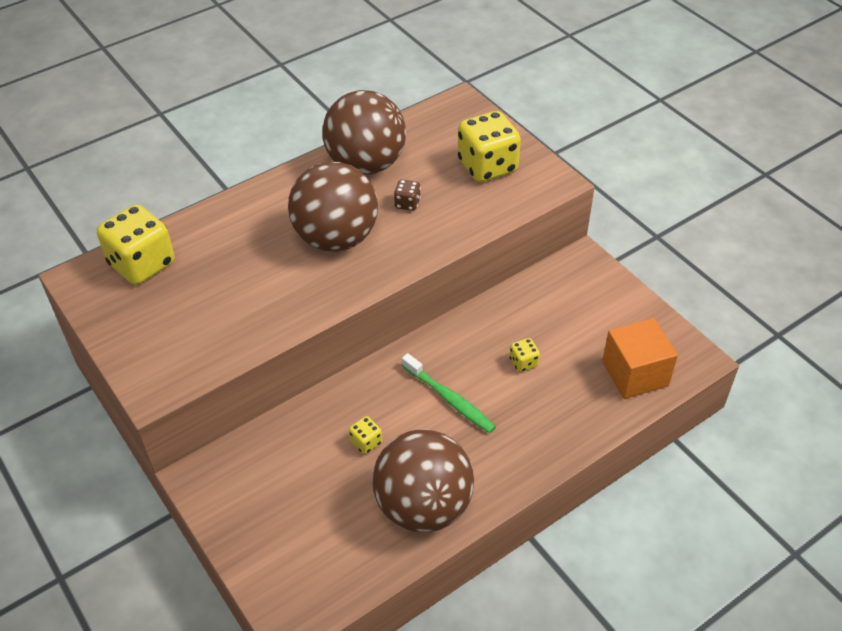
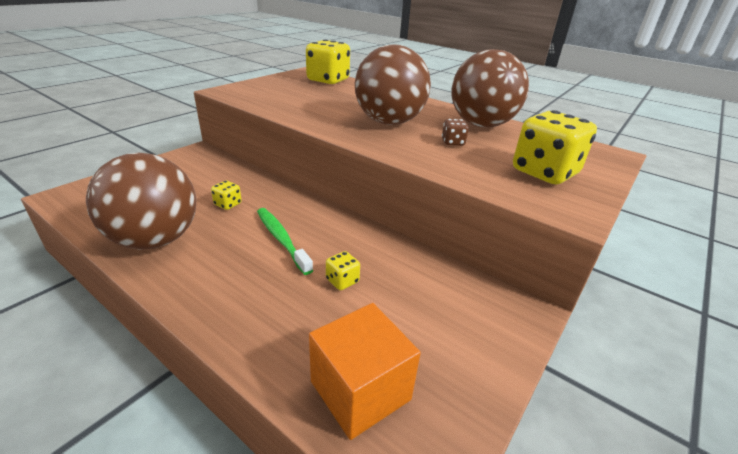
camera: 70 degrees right, 15 degrees down
green toothbrush [402,353,496,433] -> green toothbrush turned 120 degrees clockwise [257,208,313,275]

